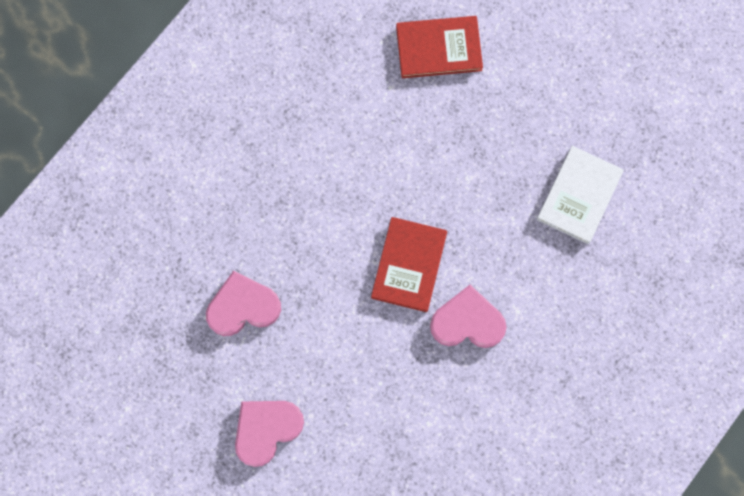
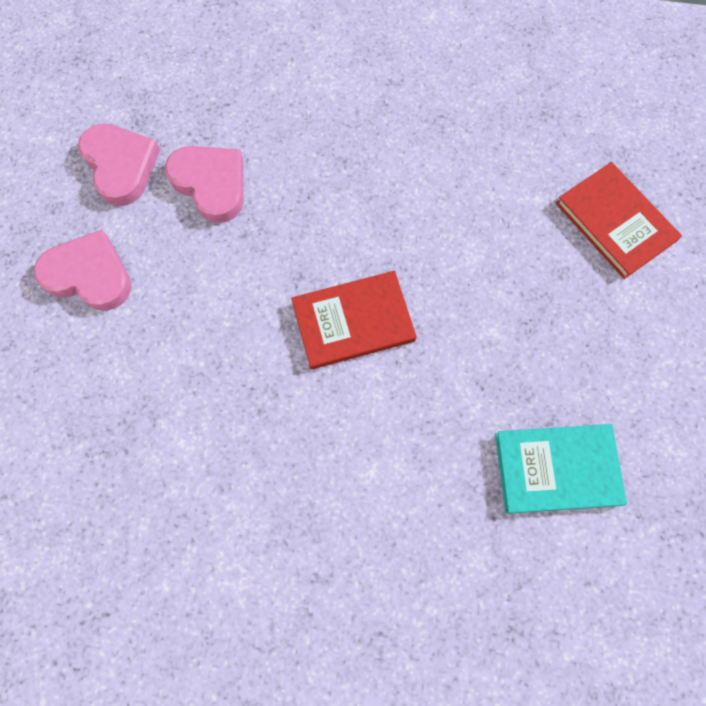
camera: 60 degrees right, 5 degrees down
pink heart [430,285,507,348] -> pink heart moved to [78,123,160,206]
white book [536,146,624,244] -> turquoise book [495,424,627,514]

